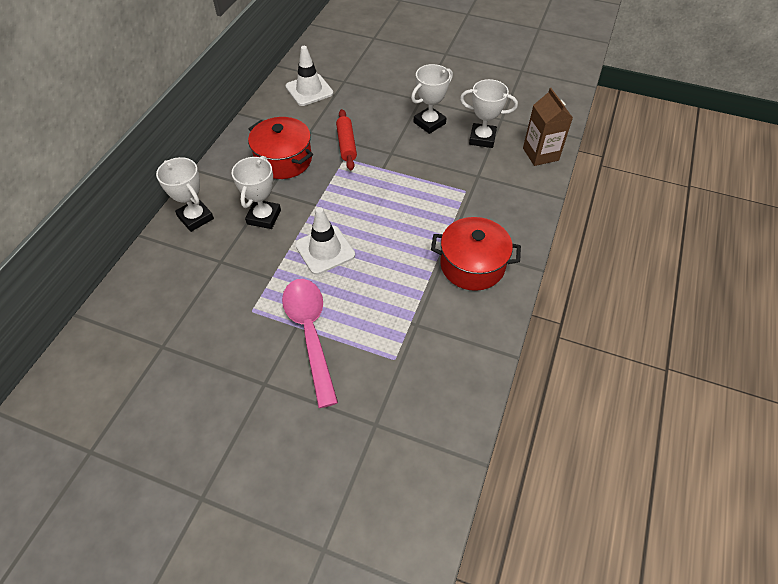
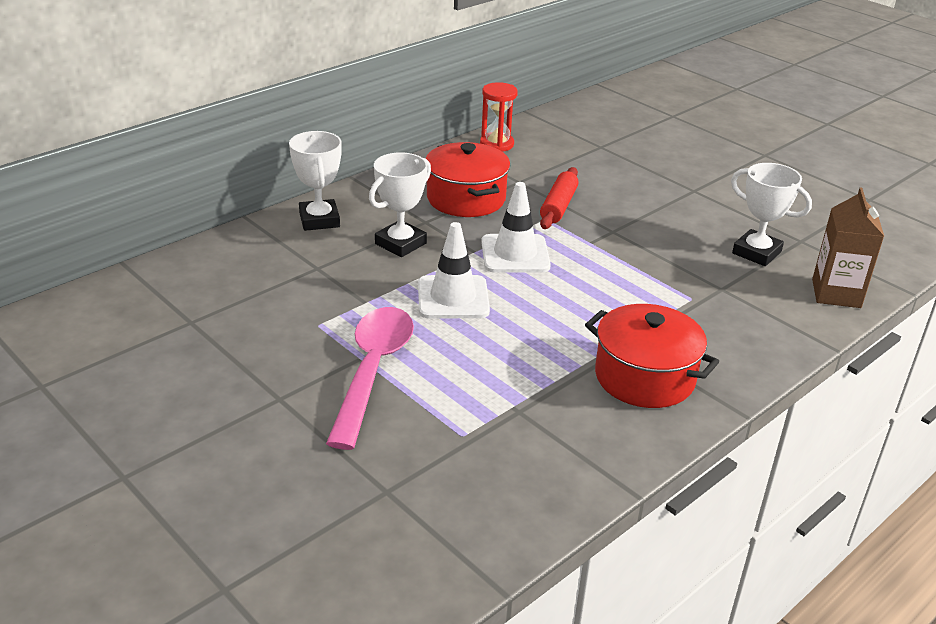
camera: 25 degrees right, 20 degrees down
white traffic cone [285,46,333,106] -> white traffic cone moved to [481,182,551,272]
white trophy [411,64,453,134] -> none
none -> red hourglass [480,82,518,152]

